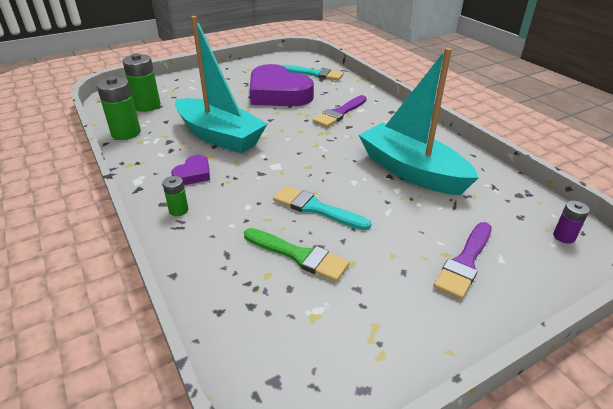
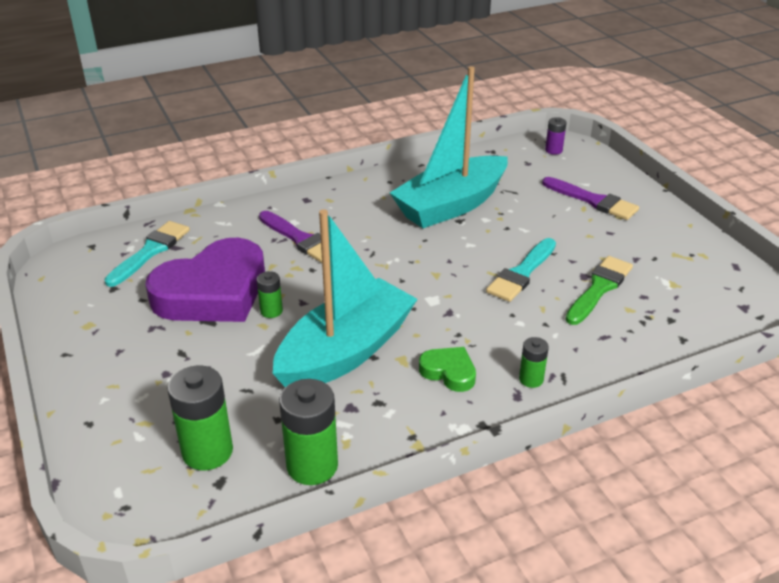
camera: 85 degrees left, 0 degrees up
purple heart [171,155,210,185] -> green heart [419,347,476,392]
none -> green battery [257,271,283,318]

